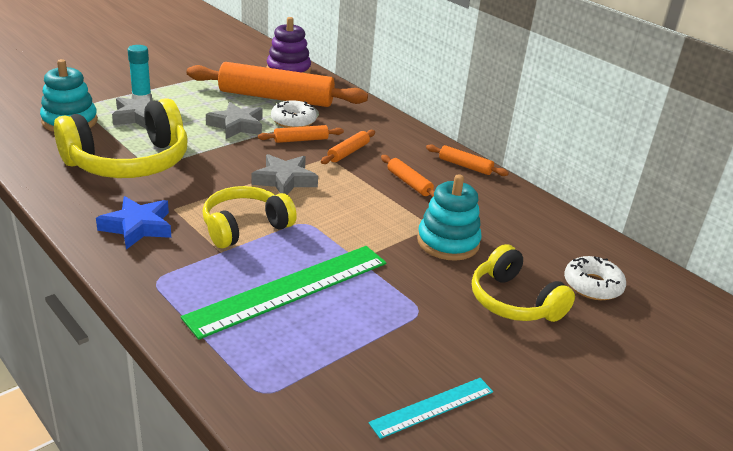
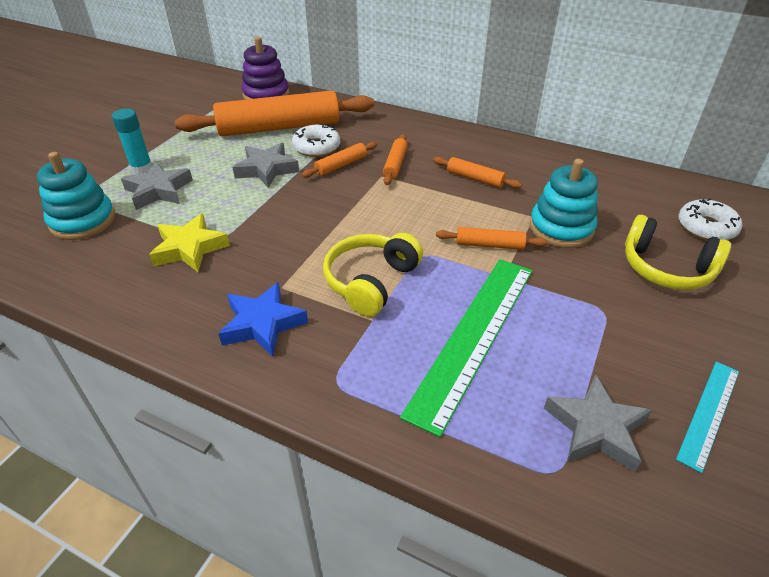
camera: 20 degrees left, 10 degrees up
yellow headphones [54,98,187,178] -> yellow star [149,214,230,272]
grey star [252,154,318,195] -> grey star moved to [544,374,652,472]
orange rolling pin [426,144,509,176] -> orange rolling pin moved to [436,227,547,250]

